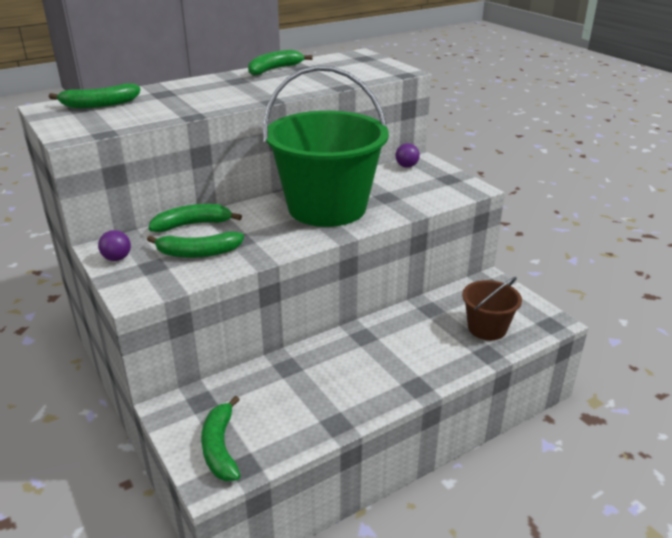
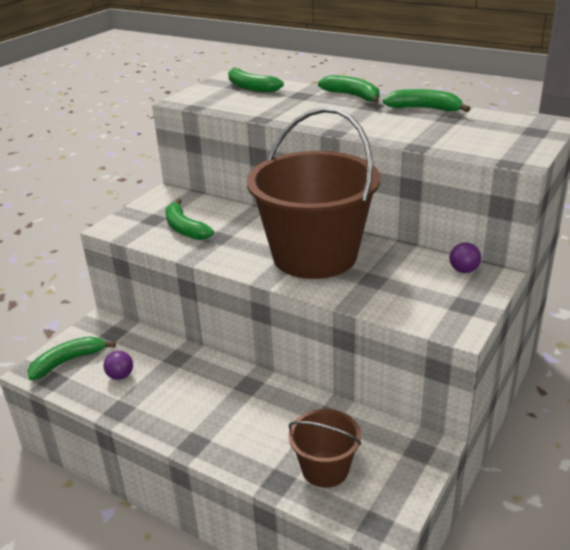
camera: 65 degrees right, 0 degrees up
purple ball [98,230,131,261] -> purple ball moved to [104,351,133,380]
green banana [149,204,242,232] -> green banana moved to [318,75,380,103]
green bucket [263,66,389,227] -> brown bucket [247,107,380,279]

